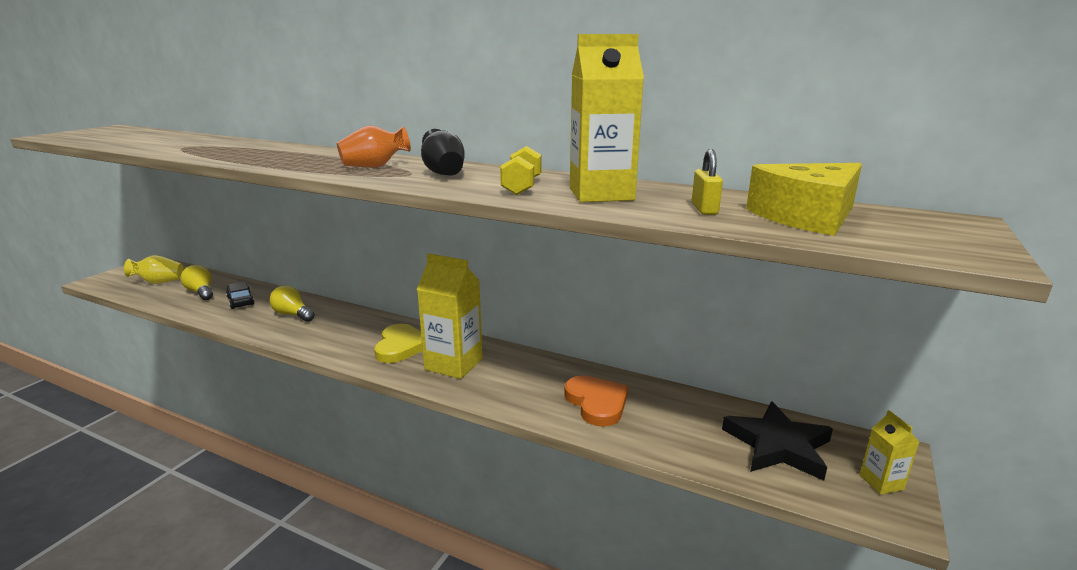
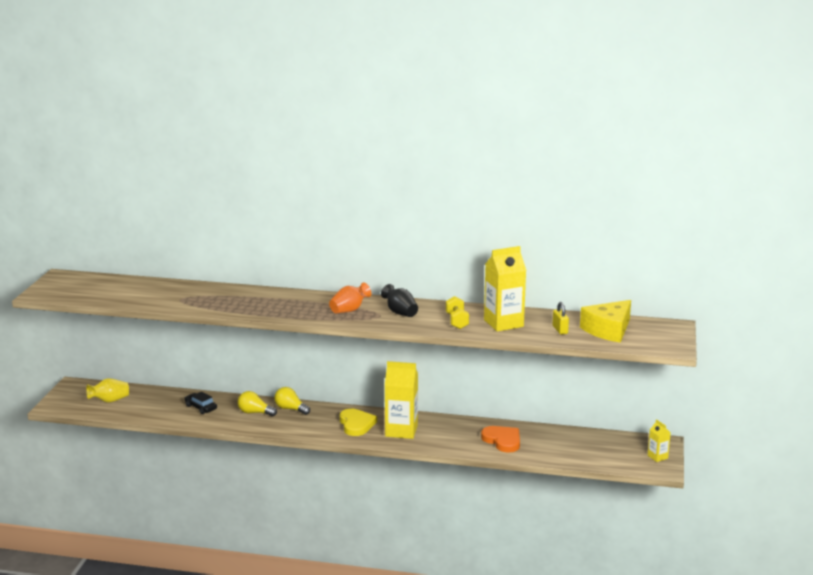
camera: 15 degrees left, 0 degrees up
yellow light bulb [181,265,213,300] -> yellow light bulb moved to [275,387,310,415]
black star [722,401,833,481] -> none

